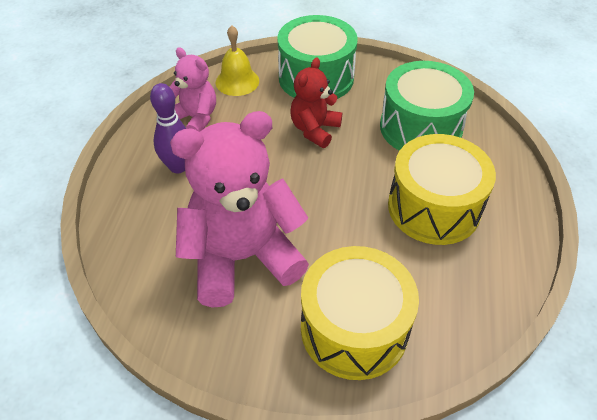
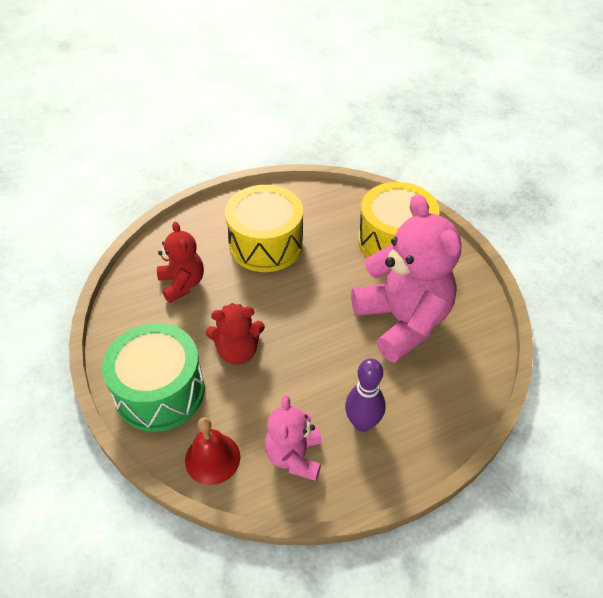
camera: 125 degrees left, 0 degrees up
pink teddy bear [170,111,309,308] -> pink teddy bear turned 150 degrees counterclockwise [351,194,462,363]
yellow bell [216,25,259,96] -> red bell [185,417,240,485]
green drum [380,61,474,151] -> red teddy bear [157,221,204,303]

